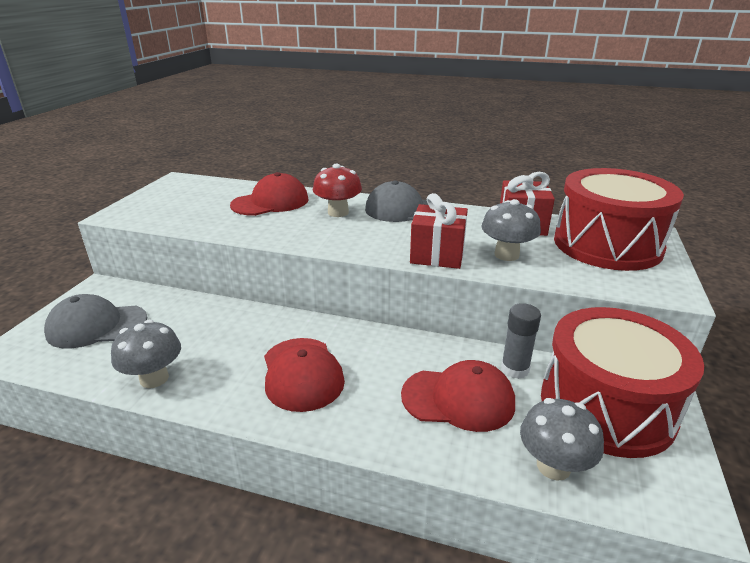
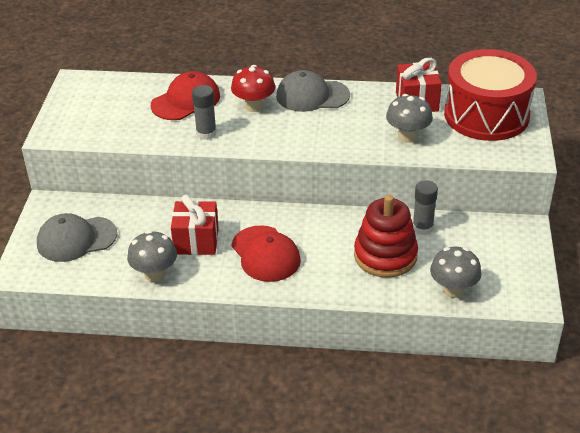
camera: 10 degrees left, 10 degrees up
red cap [401,360,515,432] -> red stacking toy [354,195,418,278]
red gift [410,193,468,269] -> red gift moved to [171,195,219,255]
red drum [541,307,704,458] -> none
none -> grey glue stick [192,85,217,140]

